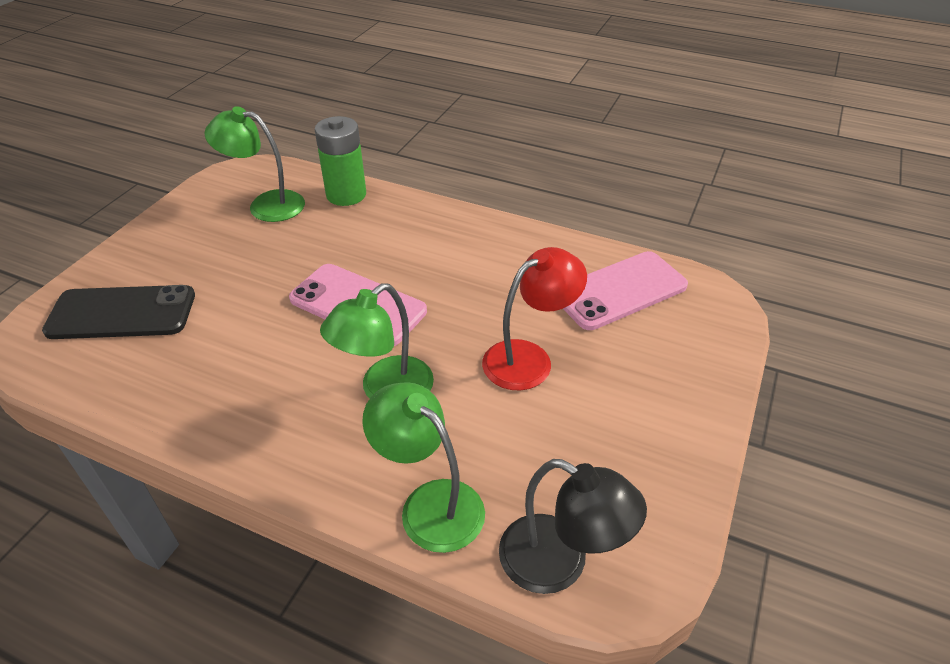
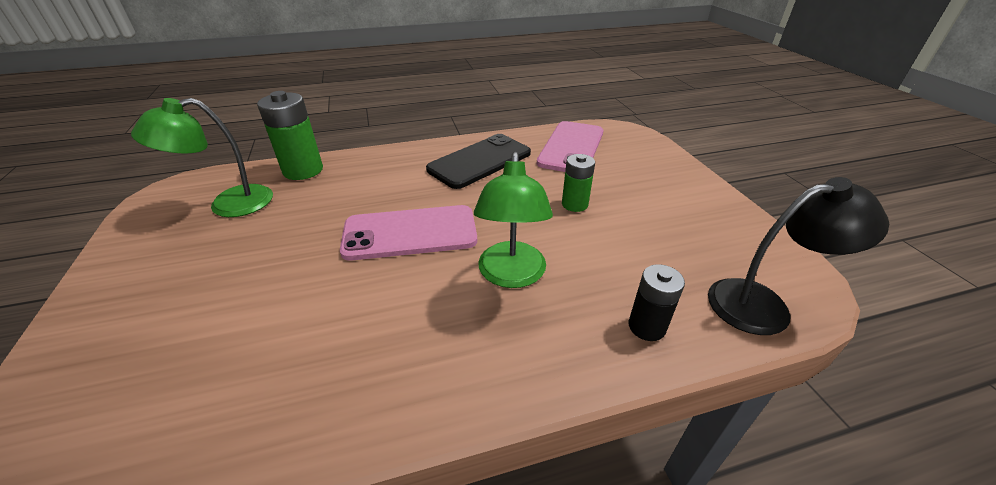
camera: 40 degrees left, 5 degrees down
black phone [42,285,195,339] -> black phone moved to [426,134,531,189]
green lamp [362,382,485,553] -> black battery [629,264,685,341]
red lamp [482,247,587,390] -> green battery [562,154,595,212]

